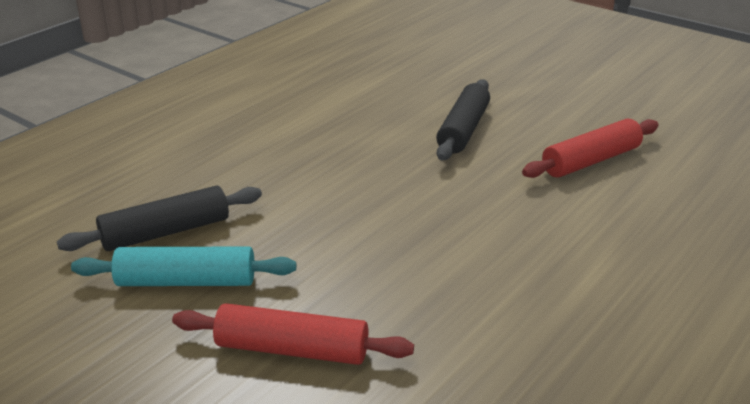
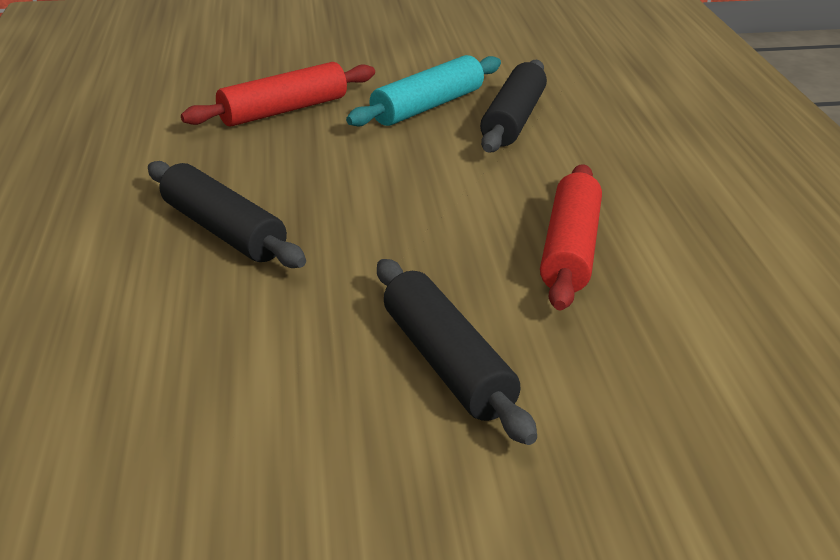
camera: 135 degrees right, 0 degrees up
red rolling pin [522,119,659,178] -> red rolling pin moved to [540,164,602,310]
none -> black rolling pin [148,161,306,268]

